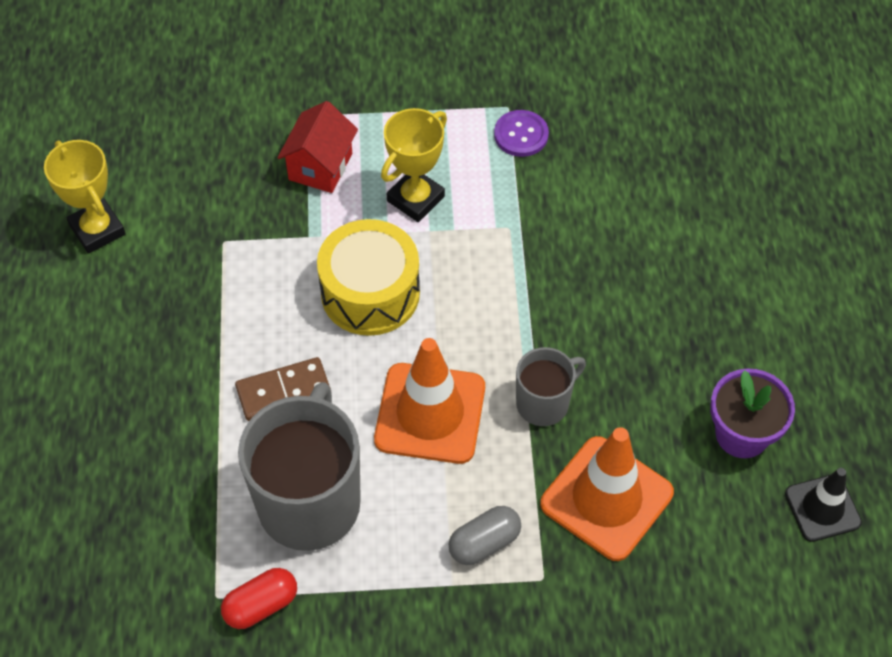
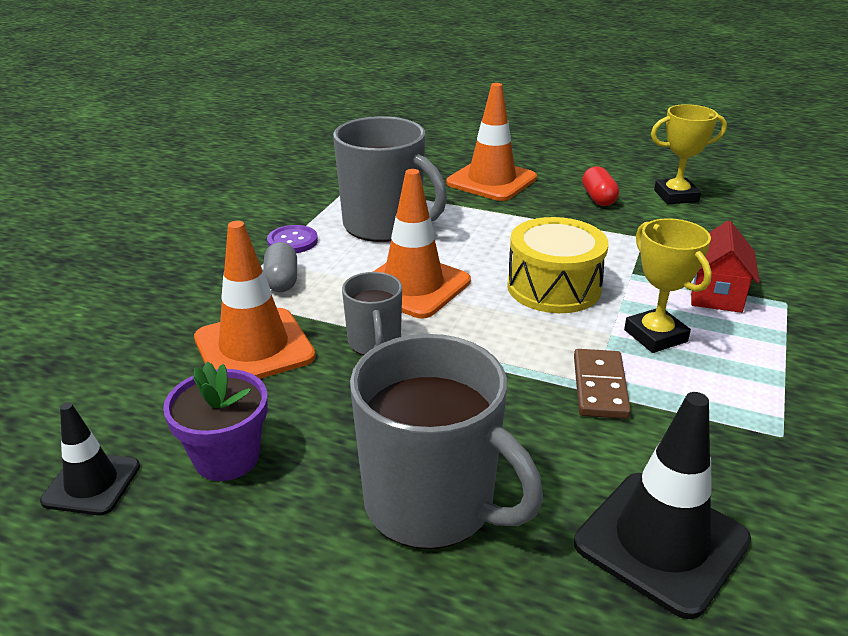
camera: 115 degrees right, 25 degrees down
red capsule [221,568,297,629] -> red capsule moved to [582,166,619,206]
brown domino [235,357,332,421] -> brown domino moved to [574,349,631,419]
red house [277,101,358,193] -> red house turned 60 degrees clockwise [690,221,760,313]
purple button [494,110,549,157] -> purple button moved to [267,225,318,253]
none -> grey mug [350,334,543,549]
none -> orange traffic cone [446,83,537,201]
none -> black traffic cone [574,392,751,619]

